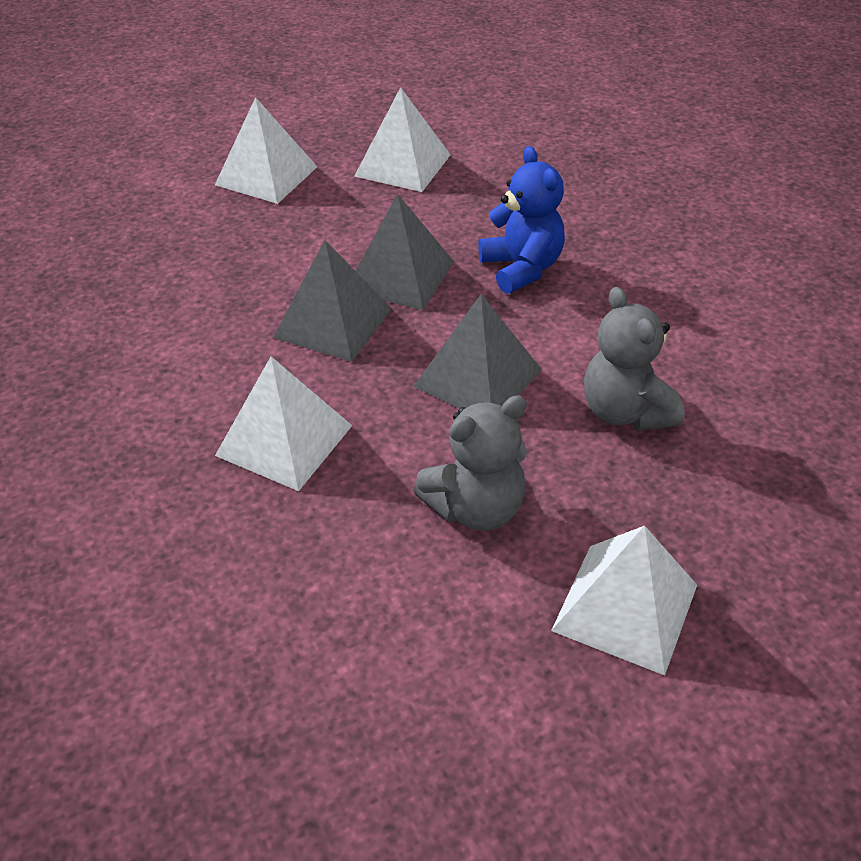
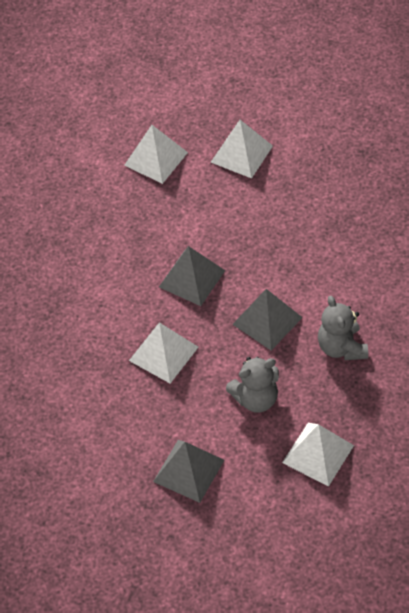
camera: 10 degrees right, 10 degrees up
grey pyramid [356,194,454,310] -> grey pyramid moved to [153,440,224,503]
blue teddy bear [478,146,565,294] -> none

